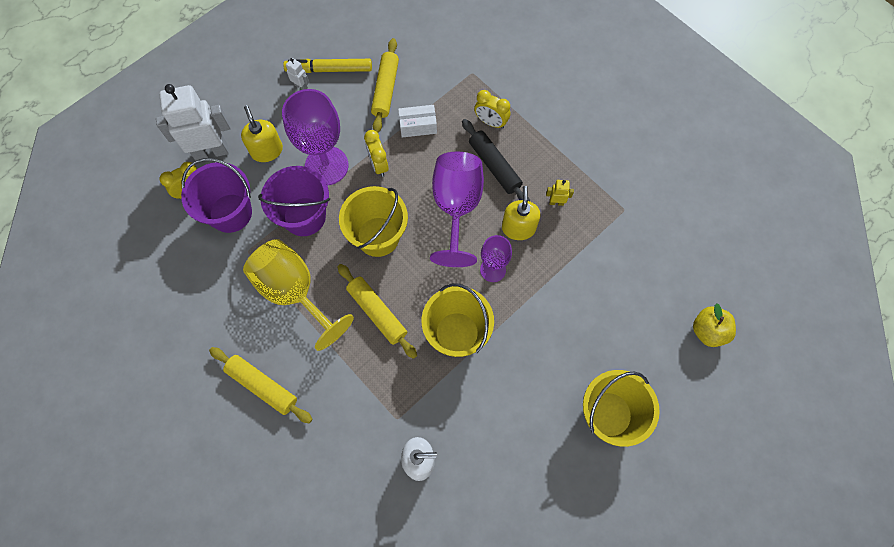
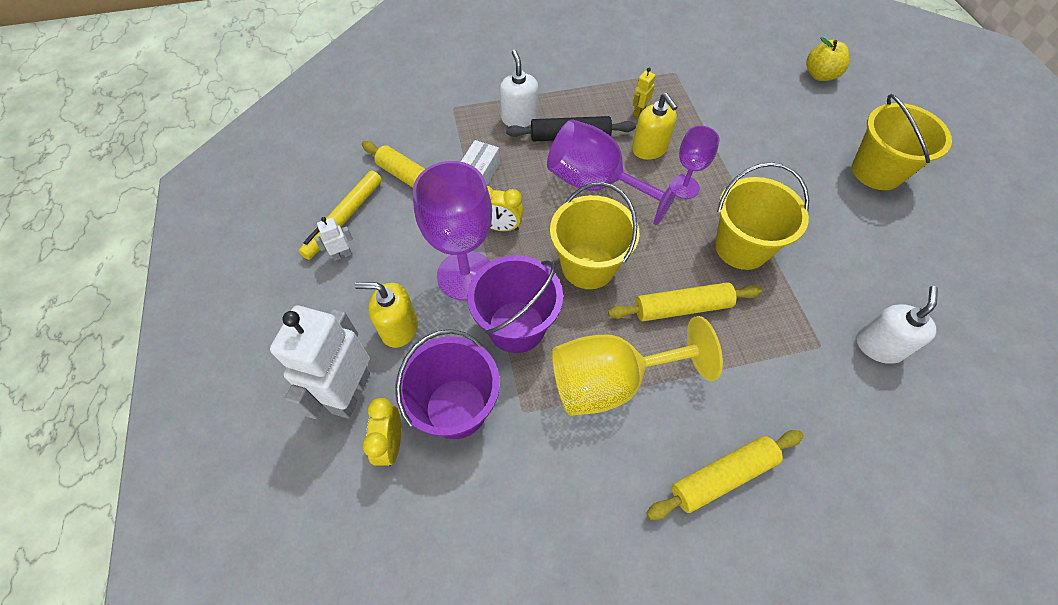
camera: 60 degrees left, 10 degrees down
yellow clock [474,90,510,129] -> white soap dispenser [500,50,538,127]
yellow soap dispenser [502,186,540,240] -> yellow soap dispenser turned 150 degrees counterclockwise [632,93,678,160]

